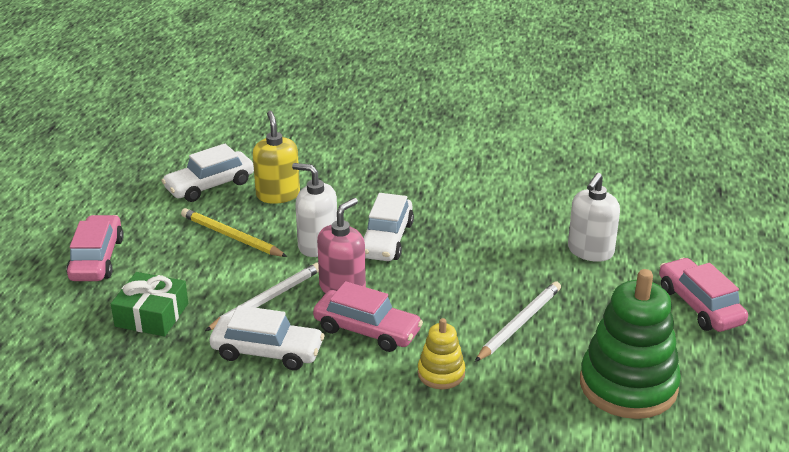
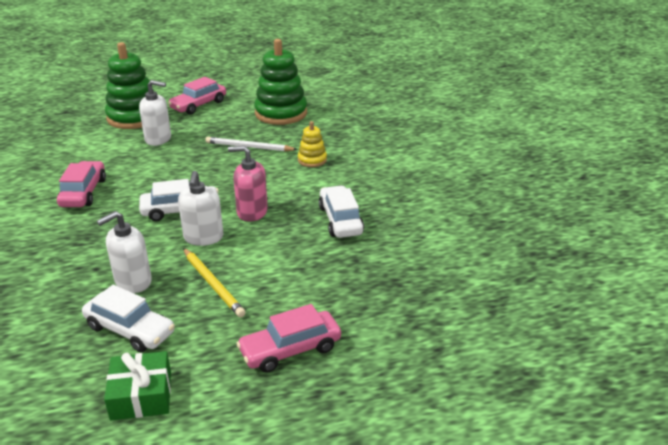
camera: 115 degrees left, 0 degrees up
green gift [111,272,188,337] -> green gift moved to [104,351,171,420]
yellow pencil [181,208,288,257] -> yellow pencil turned 45 degrees counterclockwise [183,248,246,318]
white pencil [205,262,319,331] -> none
yellow soap dispenser [253,111,300,204] -> white soap dispenser [97,211,152,293]
pink car [313,281,423,352] -> pink car moved to [57,161,106,207]
none -> green stacking toy [105,42,154,129]

